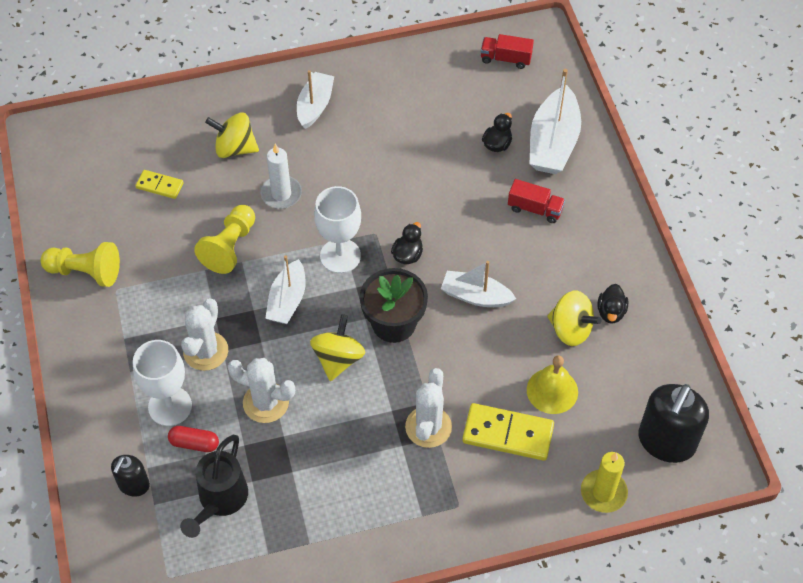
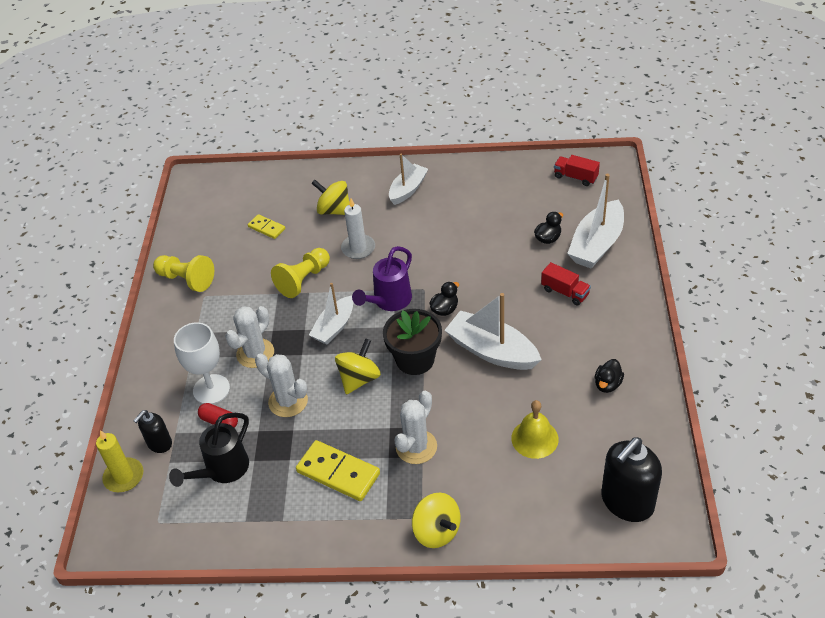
camera: 20 degrees right, 10 degrees down
white goblet [314,186,361,273] -> purple watering can [352,246,412,311]
white boat [441,261,516,307] -> white boat [444,293,541,370], size x1.54
yellow domino [462,403,554,461] -> yellow domino moved to [296,440,380,501]
yellow spinning top [547,291,602,346] -> yellow spinning top moved to [412,493,461,548]
yellow candle [581,452,628,513] -> yellow candle moved to [96,430,143,492]

